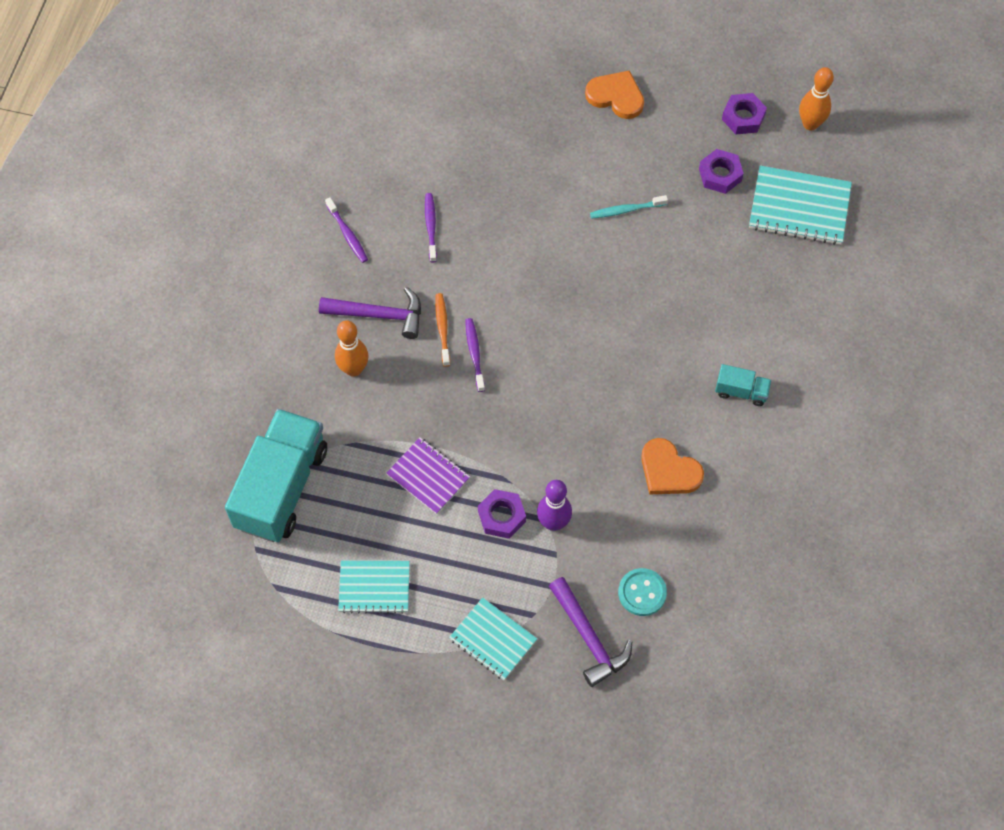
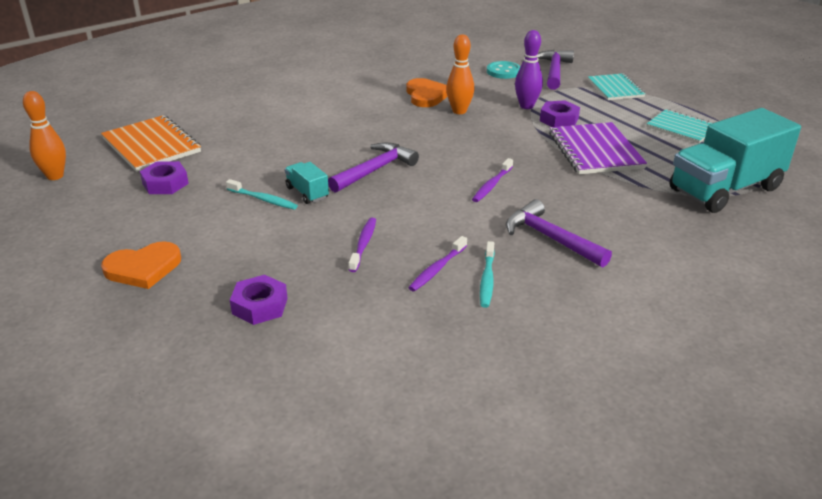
camera: 140 degrees left, 30 degrees down
purple toothbrush [325,197,368,263] -> purple toothbrush moved to [349,218,376,272]
orange bowling pin [335,320,369,377] -> orange bowling pin moved to [446,34,474,114]
purple notebook [386,438,470,514] -> purple notebook [549,122,647,174], size x1.50
orange toothbrush [435,293,450,367] -> none
orange heart [585,70,644,119] -> orange heart turned 90 degrees counterclockwise [101,241,181,289]
turquoise truck [715,364,772,406] -> turquoise truck moved to [285,162,329,204]
purple nut [722,93,767,134] -> purple nut moved to [230,275,288,325]
turquoise notebook [749,165,852,245] -> orange notebook [101,115,201,172]
none -> purple hammer [328,142,419,193]
none -> turquoise toothbrush [480,241,495,308]

